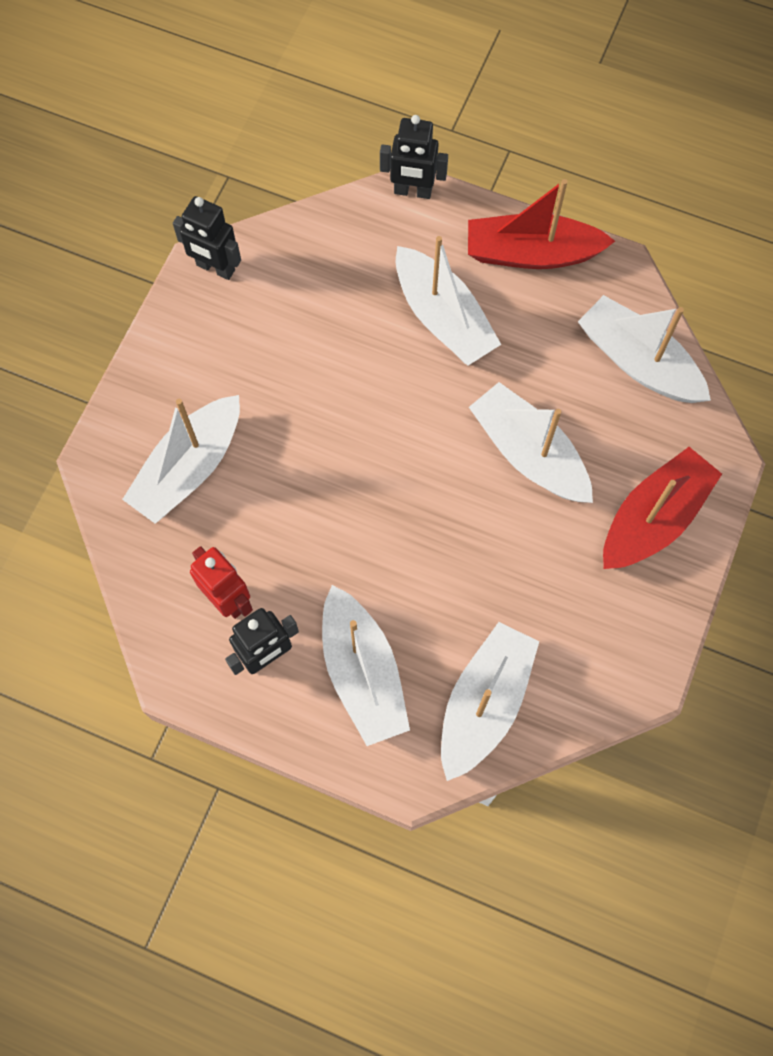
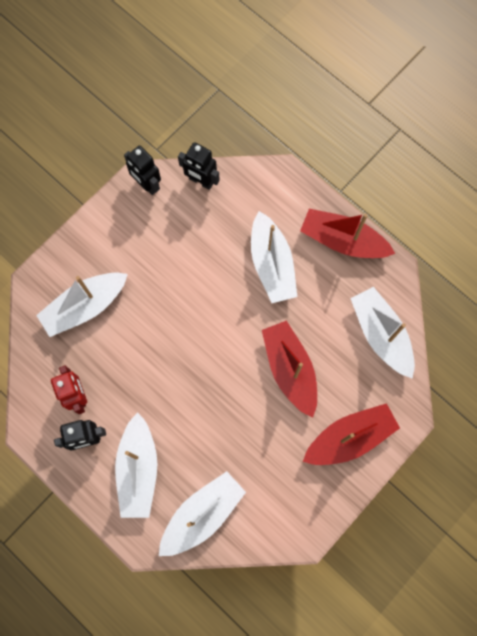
camera: 20 degrees right, 5 degrees up
black robot [380,115,448,199] -> black robot moved to [178,142,220,190]
white boat [469,382,593,503] -> red boat [262,320,317,418]

